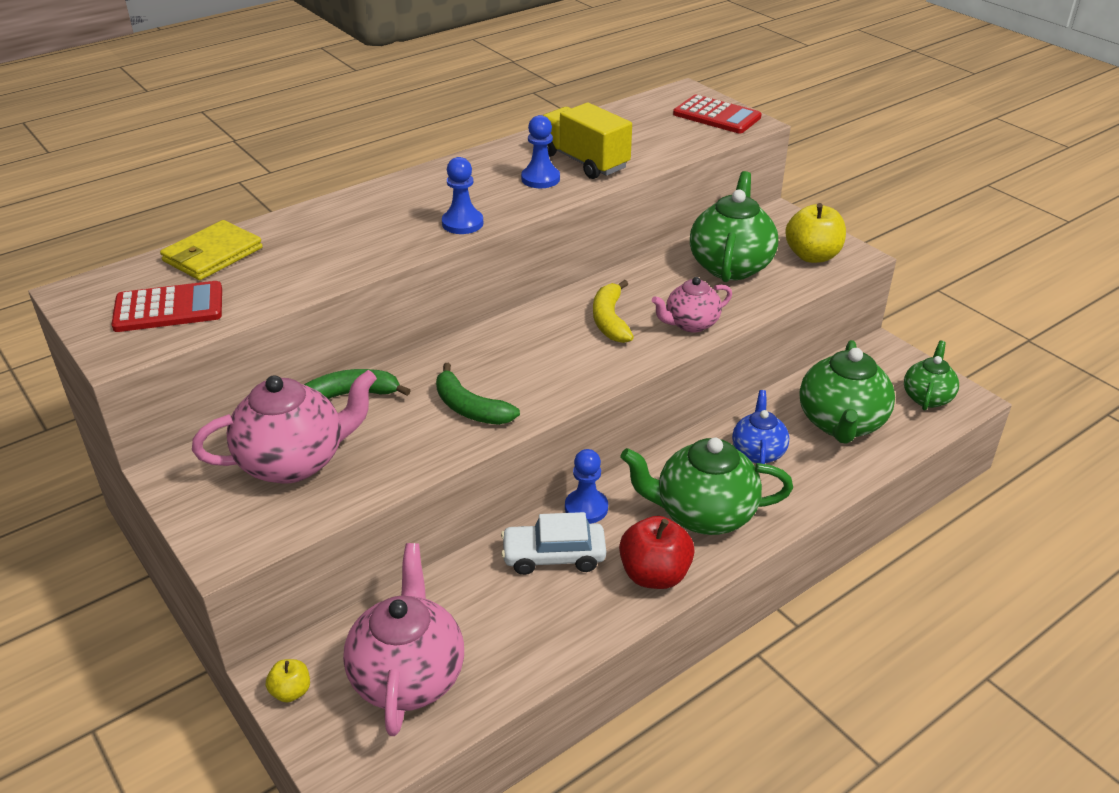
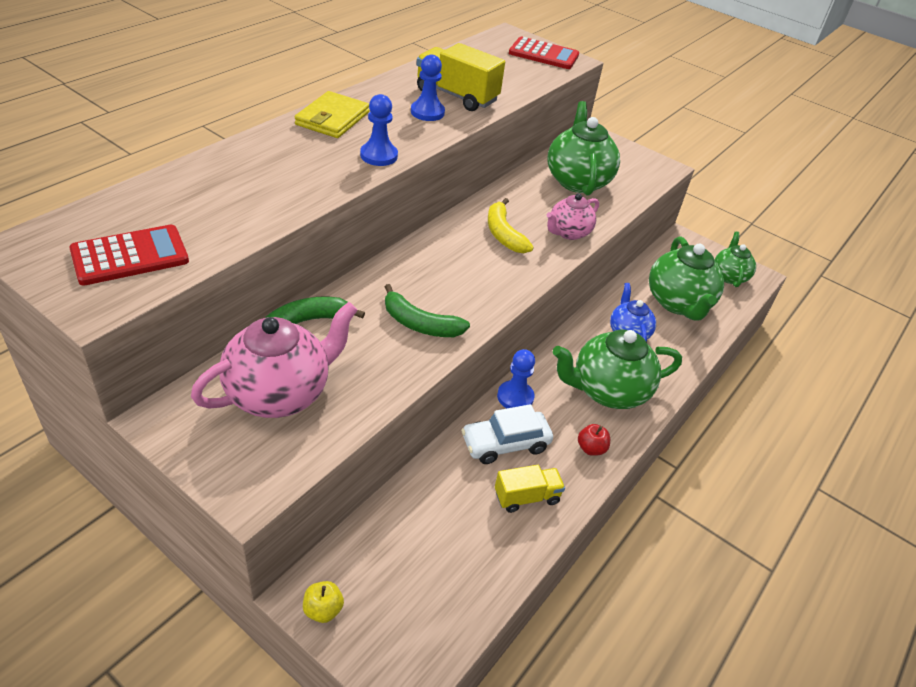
camera: 20 degrees left, 5 degrees up
yellow wallet [160,220,262,280] -> yellow wallet moved to [295,91,370,138]
pink teapot [343,543,464,736] -> none
red apple [619,516,695,589] -> red apple [578,424,610,456], size x0.53
yellow apple [785,203,846,263] -> none
none -> yellow truck [495,465,565,513]

